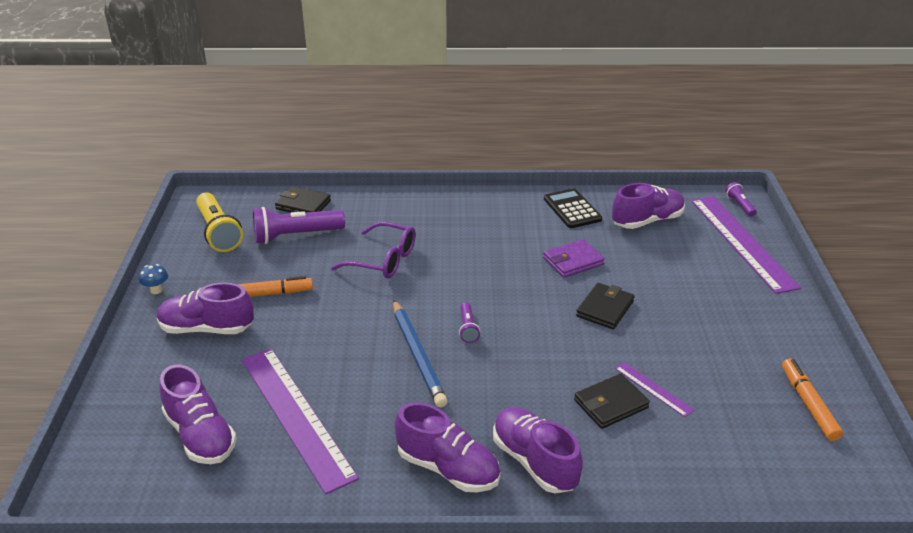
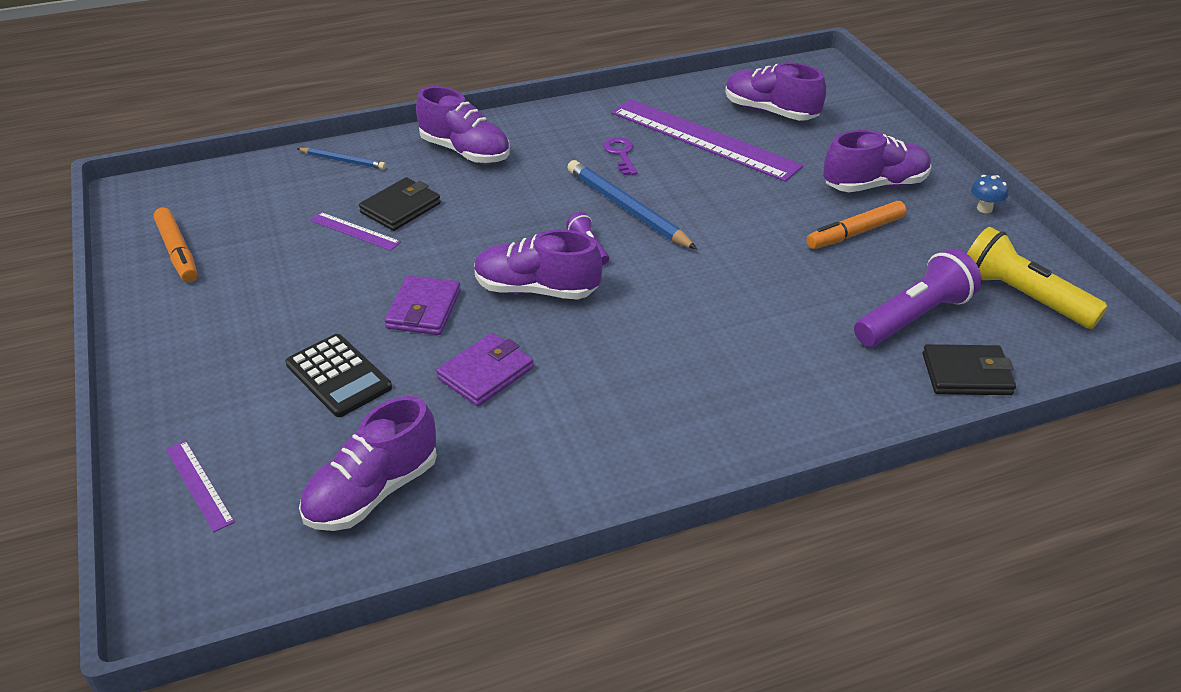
camera: 160 degrees right, 5 degrees up
purple glasses [331,222,416,279] -> none
purple shoe [395,402,500,492] -> purple shoe moved to [474,230,602,300]
black calculator [544,188,602,228] -> black calculator moved to [285,334,392,417]
black wallet [576,283,634,329] -> purple wallet [384,275,461,335]
purple ruler [691,196,801,294] -> purple ruler [166,440,235,532], size x0.44
purple flashlight [725,182,756,217] -> none
none -> blue pencil [297,147,386,169]
none -> purple key [603,137,638,176]

